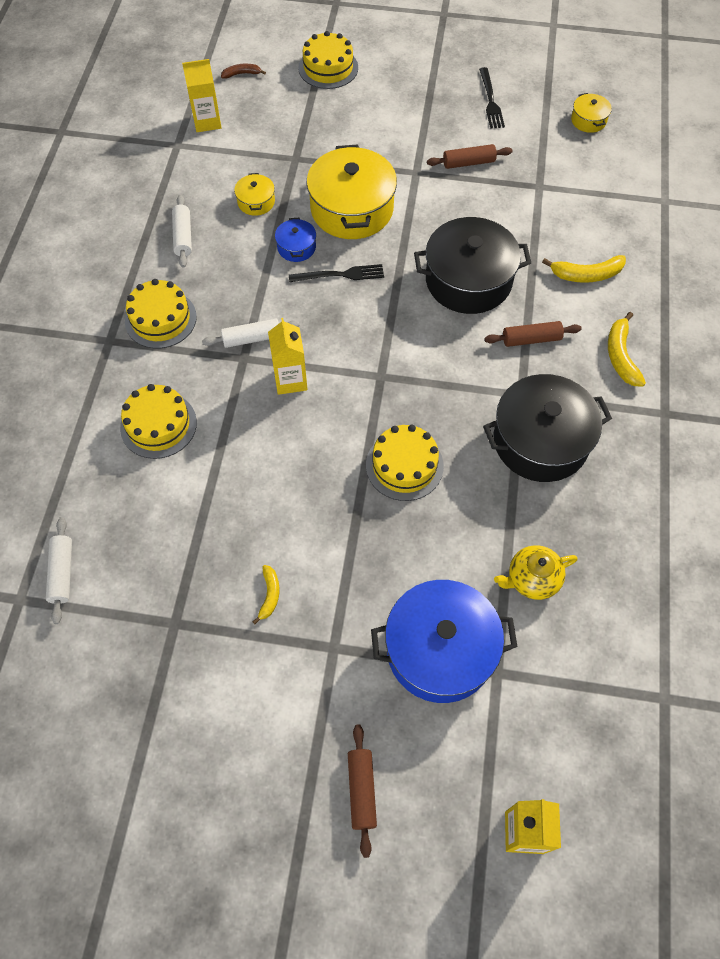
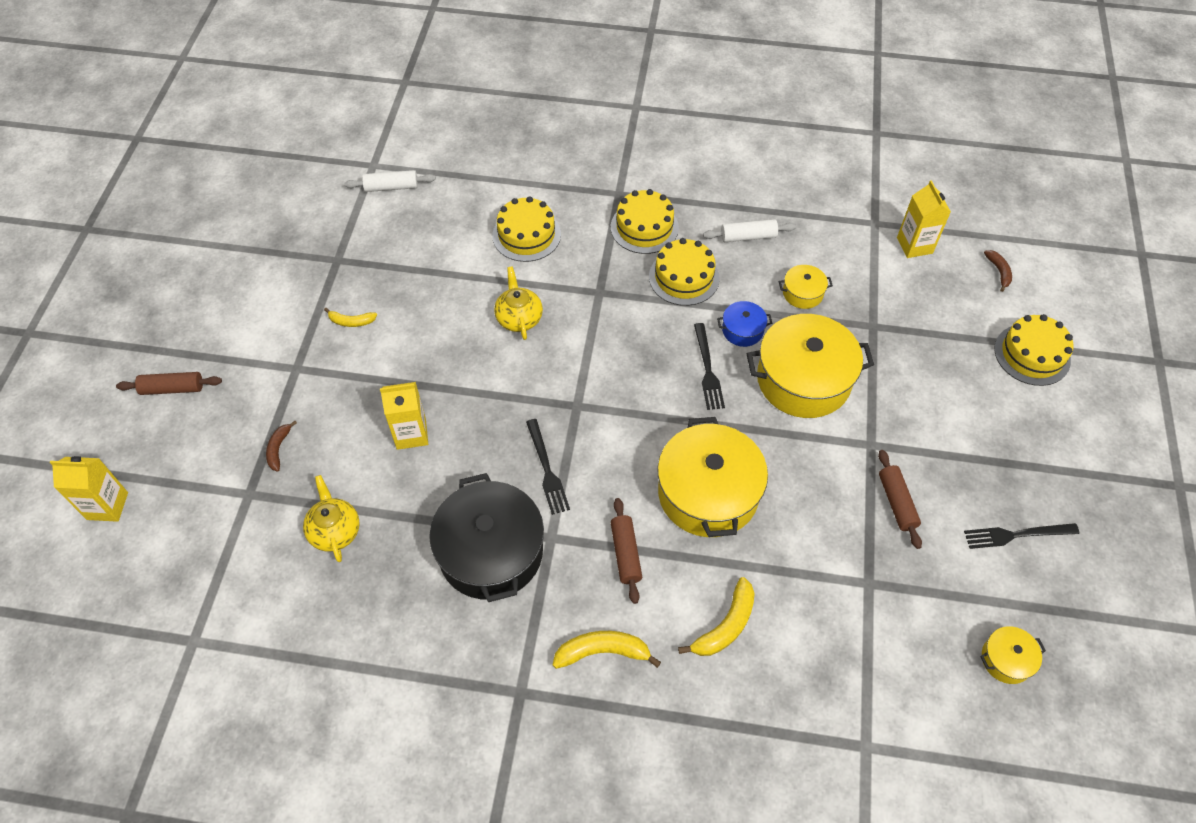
camera: 90 degrees right, 5 degrees down
white rolling pin [202,319,300,348] -> none
yellow carton [268,318,308,395] -> yellow carton moved to [380,382,428,450]
yellow cake [366,425,444,501] -> yellow cake moved to [649,238,720,306]
blue pot [371,580,518,703] -> brown banana [266,421,297,471]
black pot [414,217,531,314] -> yellow pot [657,417,768,537]
yellow banana [542,255,626,283] -> yellow banana turned 135 degrees counterclockwise [678,577,755,656]
none -> yellow teapot [494,267,543,340]
none -> black fork [526,419,570,515]

